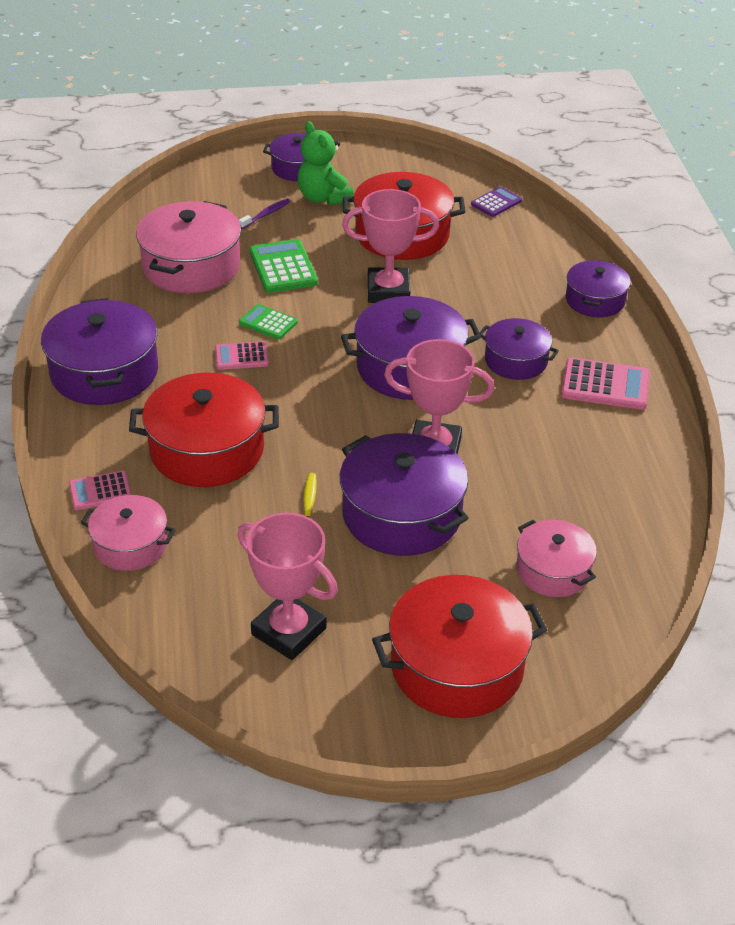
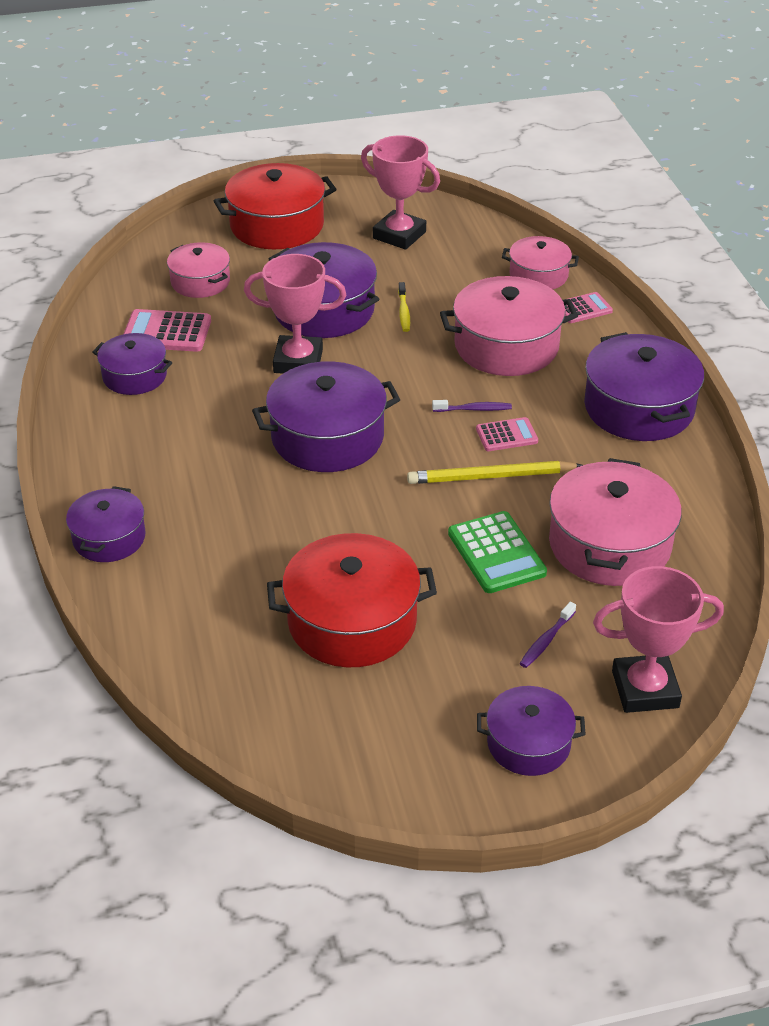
camera: 175 degrees right, 0 degrees up
red pot [129,372,279,487] -> pink pot [440,276,578,376]
green calculator [239,304,298,340] -> yellow pencil [407,461,583,484]
green teddy bear [298,121,354,205] -> none
pink trophy [342,189,439,303] -> pink trophy moved to [593,566,724,713]
purple calculator [471,187,522,217] -> none
purple pot [480,318,559,380] -> purple pot moved to [92,333,172,395]
pink calculator [561,357,650,410] -> pink calculator moved to [124,309,211,352]
none -> purple toothbrush [432,400,512,412]

